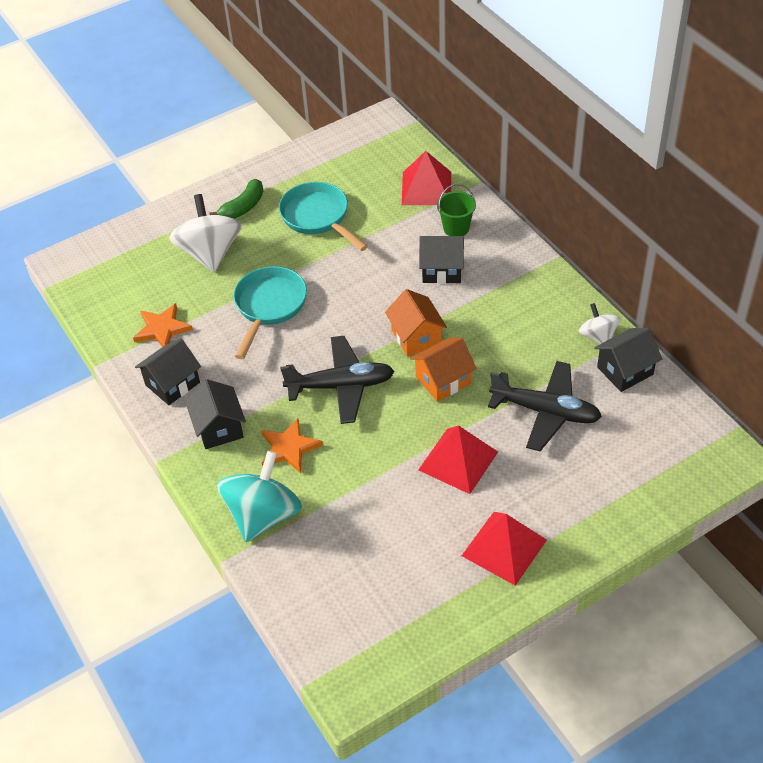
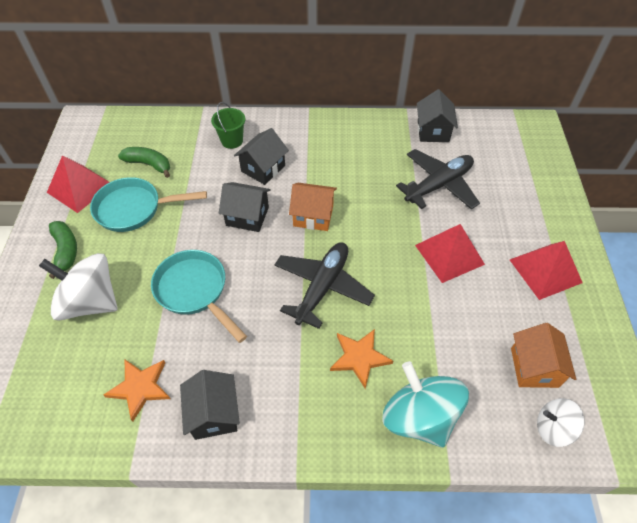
camera: 60 degrees left, 5 degrees up
black house [185,379,246,449] -> black house moved to [219,182,271,232]
red pyramid [402,151,451,205] -> red pyramid moved to [47,155,109,213]
orange house [410,337,476,402] -> orange house moved to [511,323,576,388]
white spinning top [579,303,621,344] -> white spinning top moved to [537,398,585,447]
none -> green banana [118,147,170,178]

